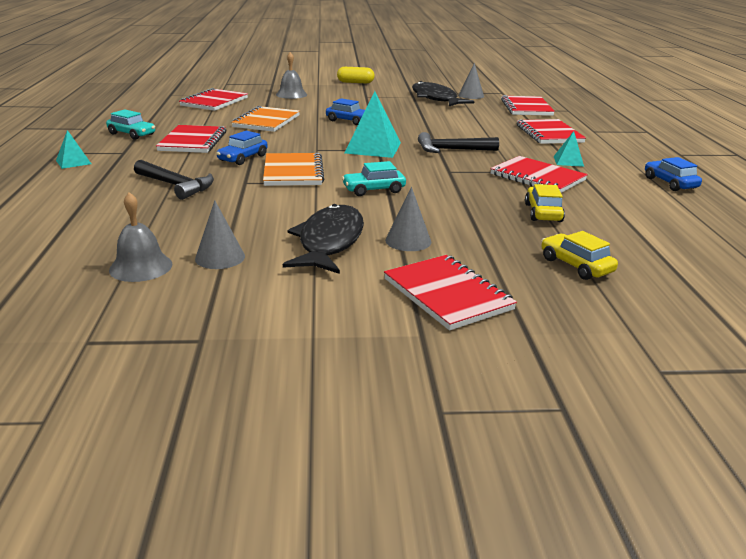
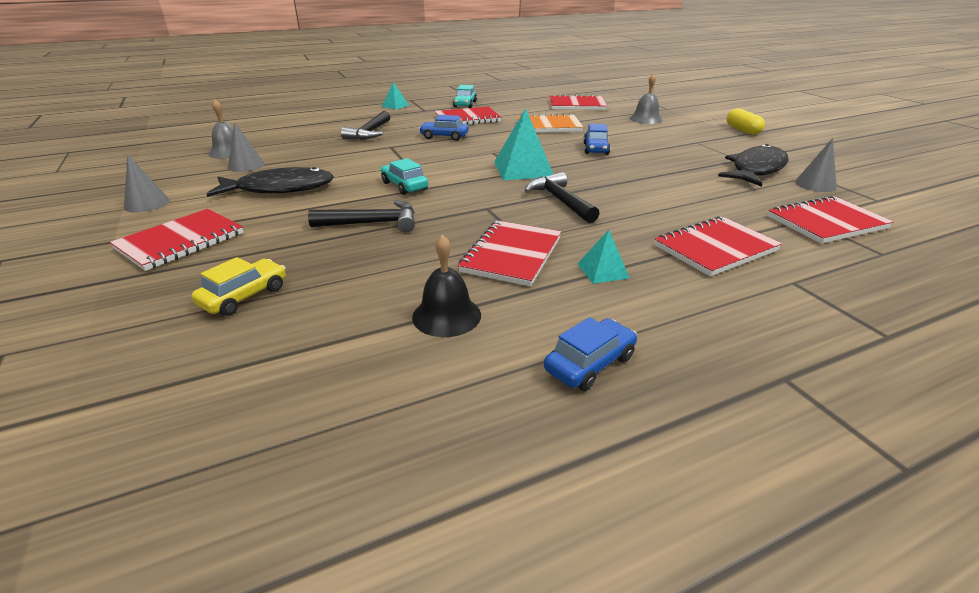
camera: 70 degrees right, 5 degrees up
orange notebook [263,153,324,186] -> none
grey cone [385,187,431,251] -> grey cone moved to [124,154,170,213]
yellow car [525,184,565,222] -> none
none -> black hammer [308,200,415,233]
none -> black bell [412,234,481,337]

